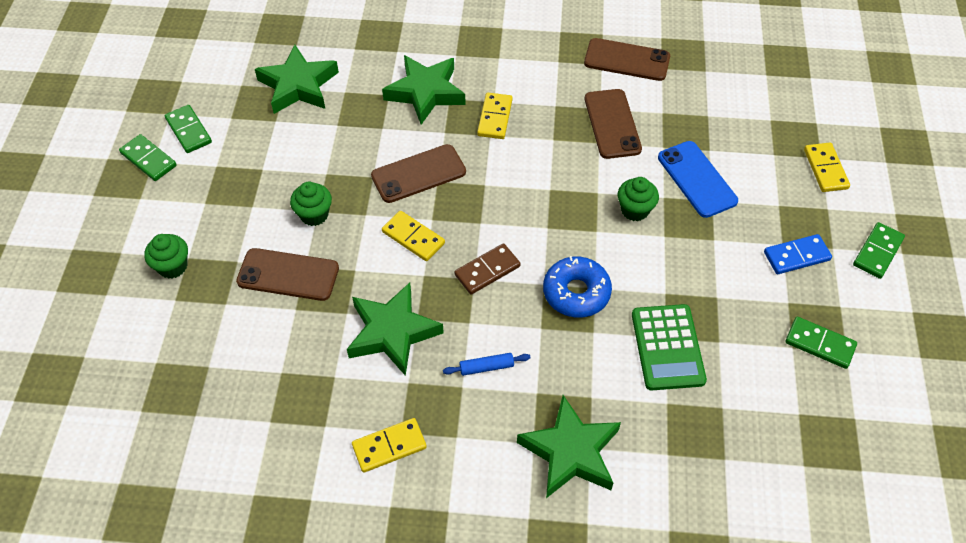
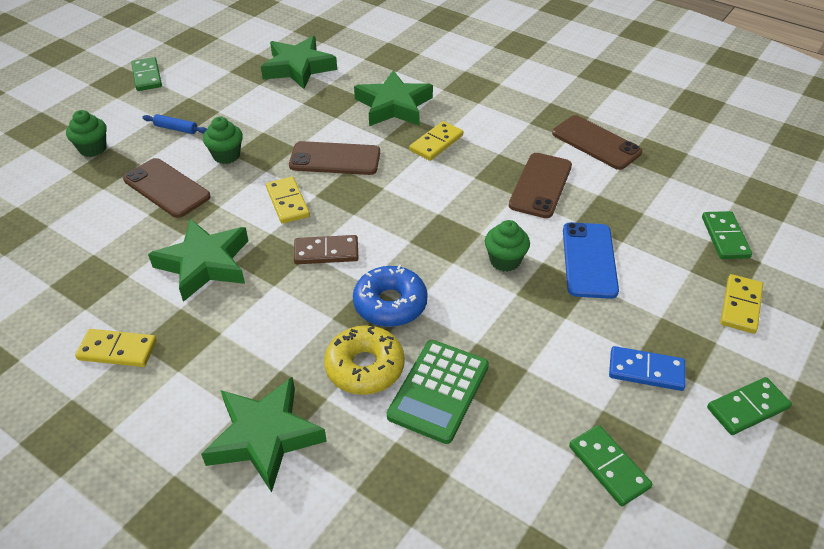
camera: 30 degrees right, 10 degrees down
green domino [165,105,212,153] -> green domino moved to [702,211,752,259]
blue rolling pin [443,353,530,376] -> blue rolling pin moved to [142,114,207,134]
none -> yellow donut [324,325,405,395]

